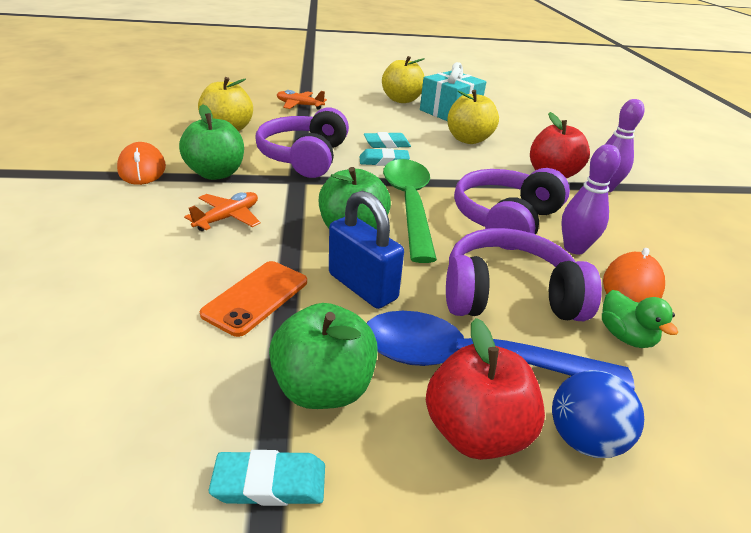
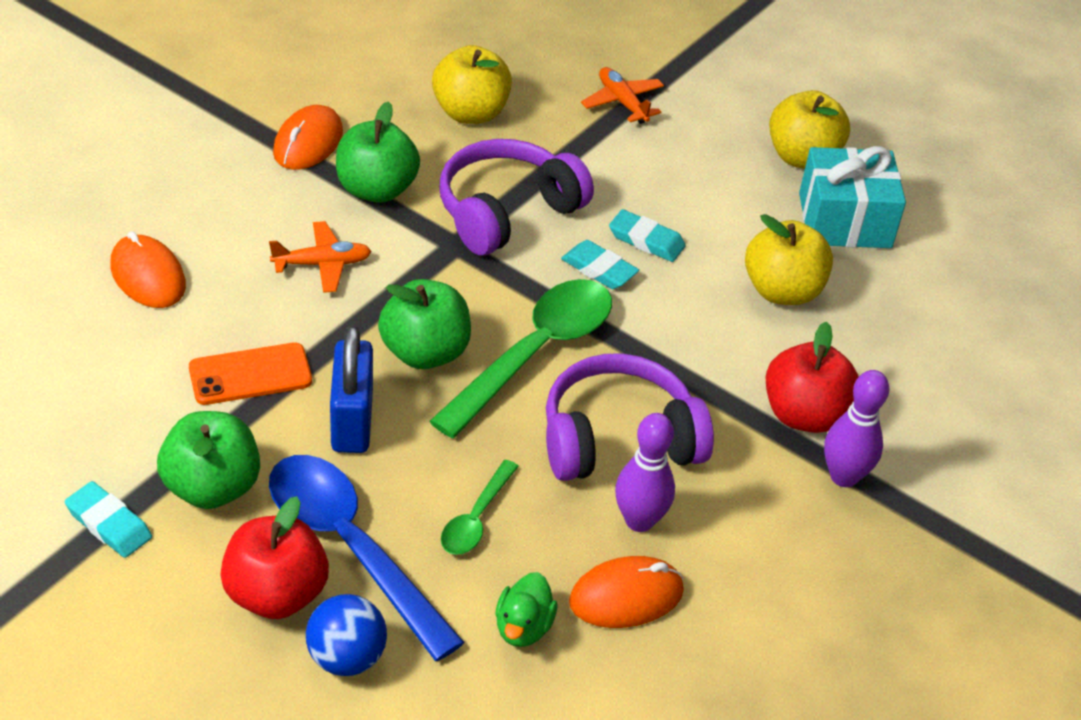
camera: 40 degrees right, 10 degrees up
purple headphones [446,228,602,321] -> green spoon [441,460,519,555]
none -> orange mouse [110,231,186,308]

